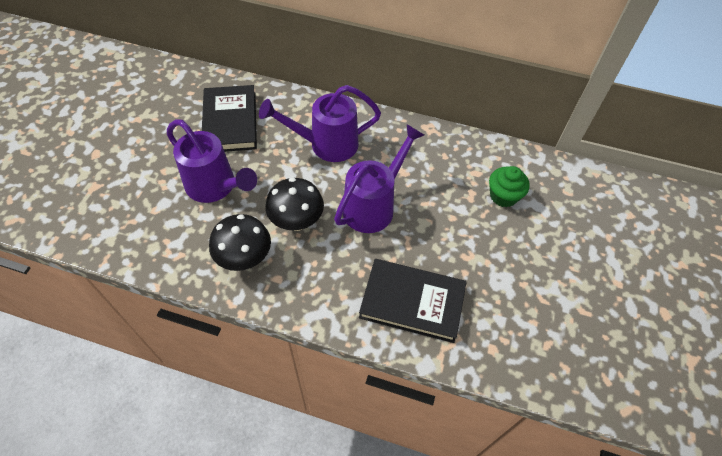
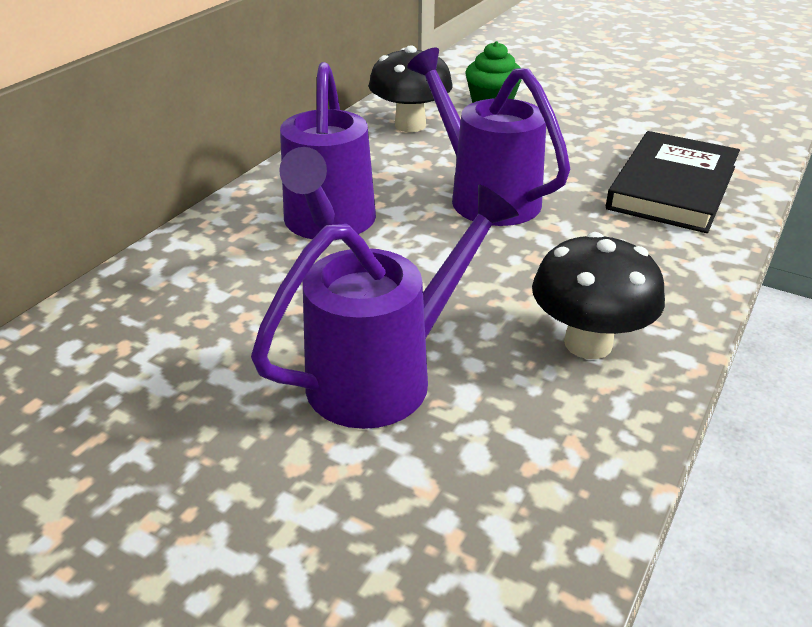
camera: 75 degrees left, 20 degrees down
black book [202,85,257,152] -> none
black mushroom [265,178,324,231] -> black mushroom moved to [369,46,453,132]

